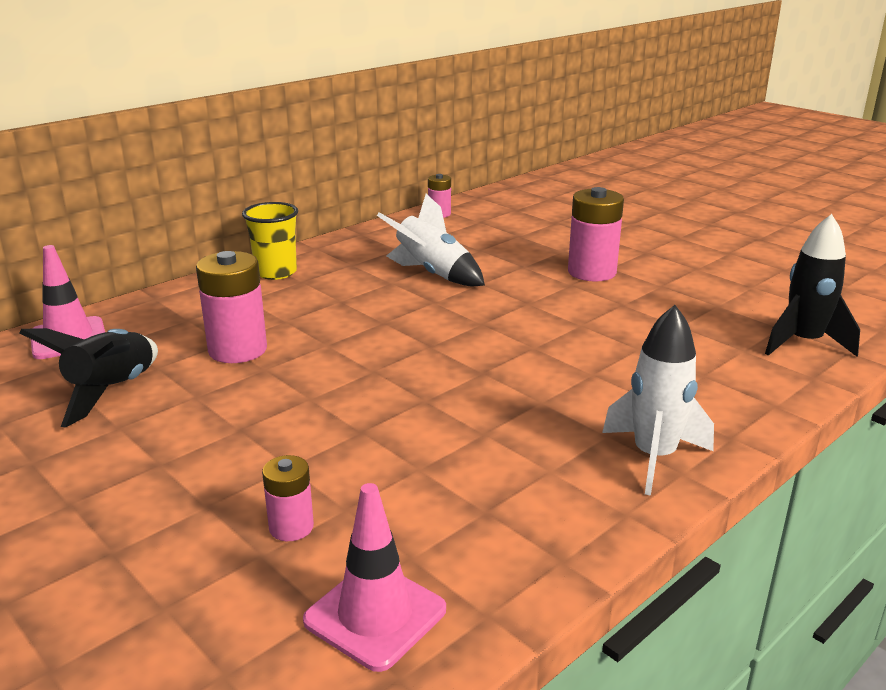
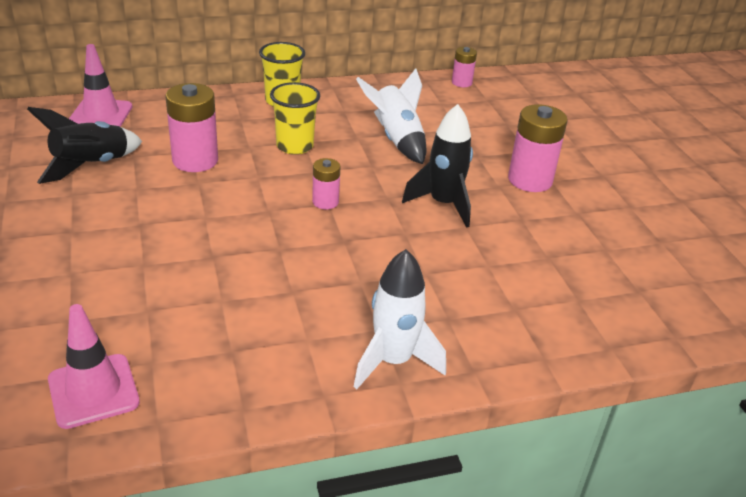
camera: 25 degrees right, 10 degrees up
pink battery [262,455,314,541] -> pink battery moved to [312,158,340,209]
black rocket [765,214,860,357] -> black rocket moved to [402,104,473,228]
none -> yellow cup [270,82,320,155]

